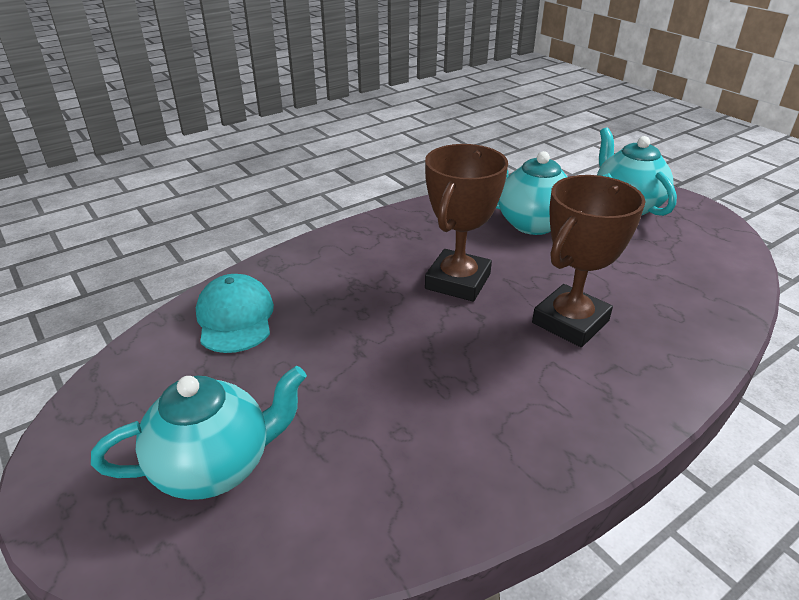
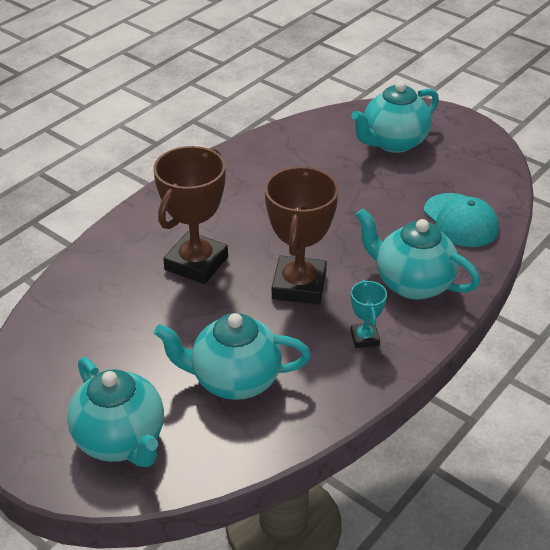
camera: 165 degrees right, 5 degrees up
none -> turquoise trophy [350,280,387,348]
none -> turquoise teapot [356,209,480,300]

